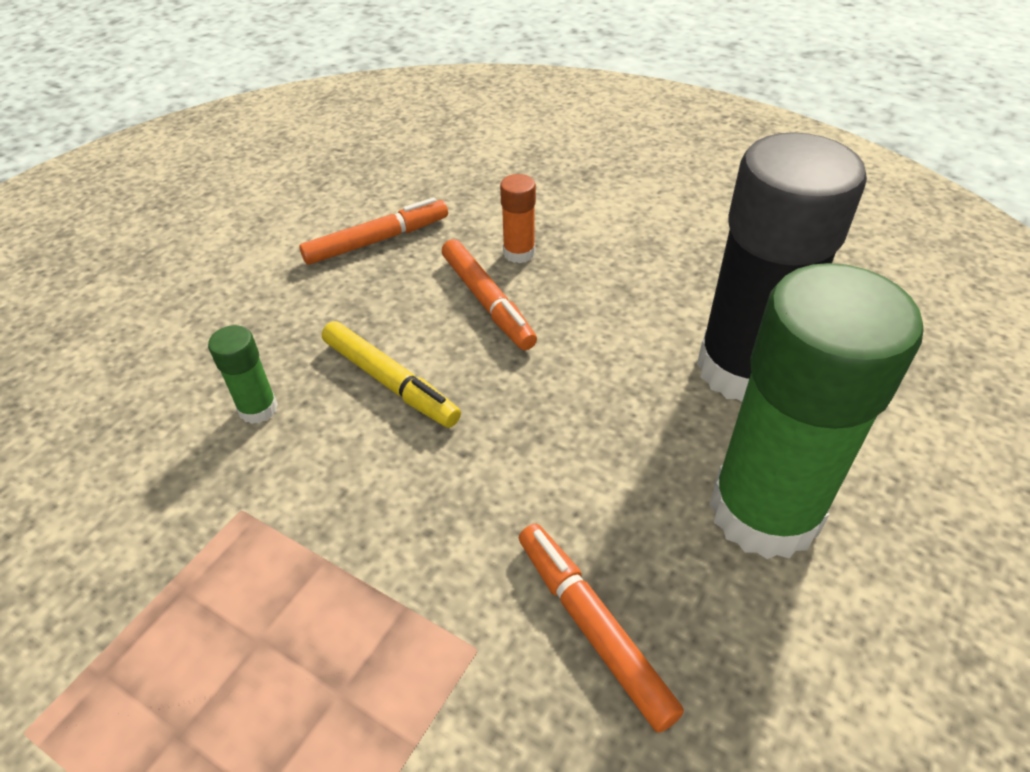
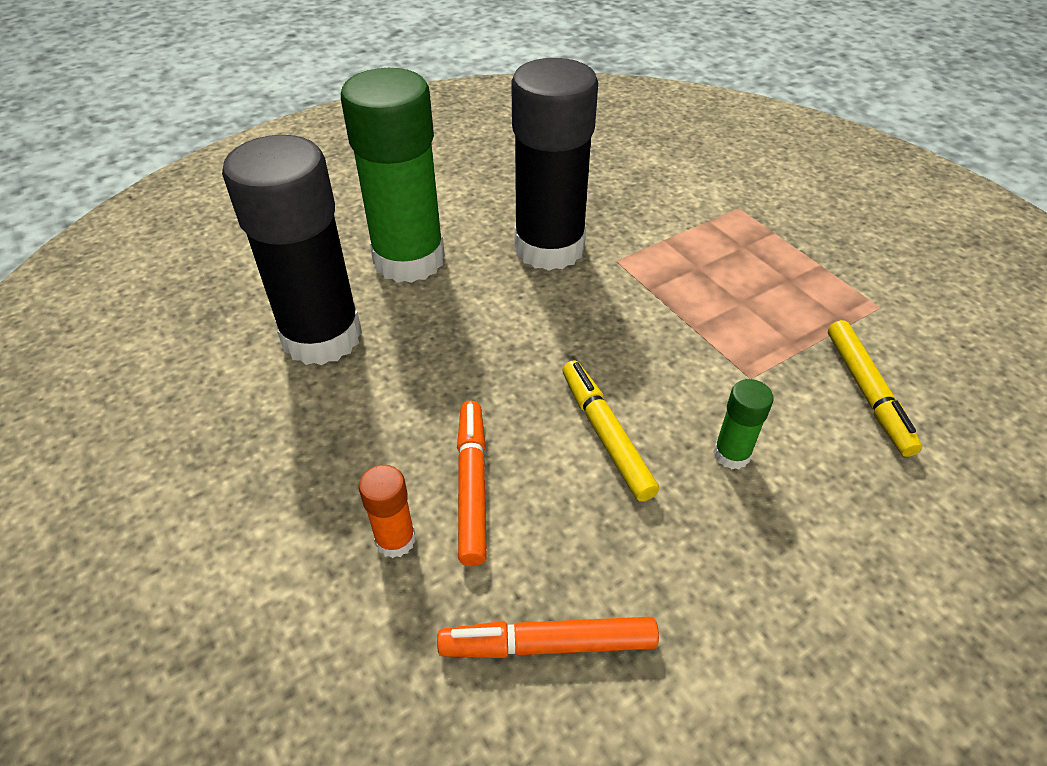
camera: 155 degrees left, 0 degrees up
orange marker [519,523,684,733] -> black glue stick [511,58,598,271]
none -> yellow marker [828,320,922,457]

